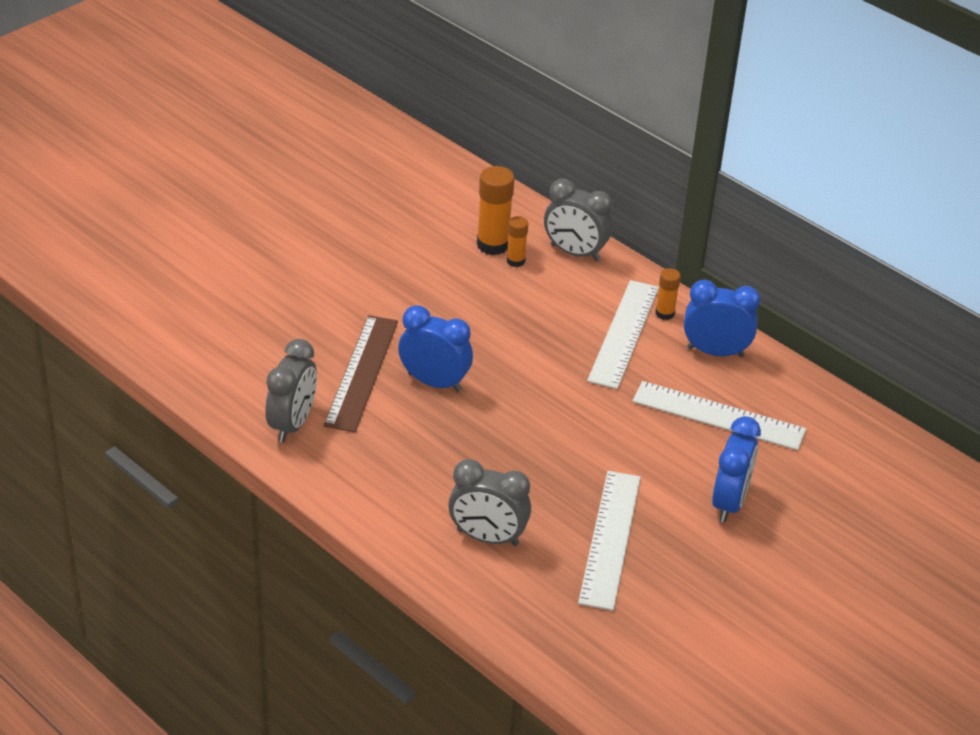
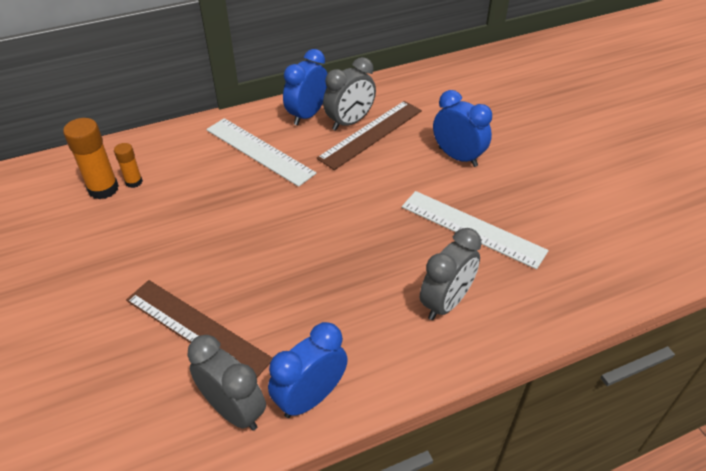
camera: 65 degrees left, 5 degrees up
blue clock [398,305,473,392] -> blue clock moved to [268,322,348,418]
grey clock [544,179,612,261] -> grey clock moved to [323,57,376,131]
white ruler [633,381,806,450] -> brown ruler [317,101,422,170]
orange glue stick [655,268,681,320] -> none

